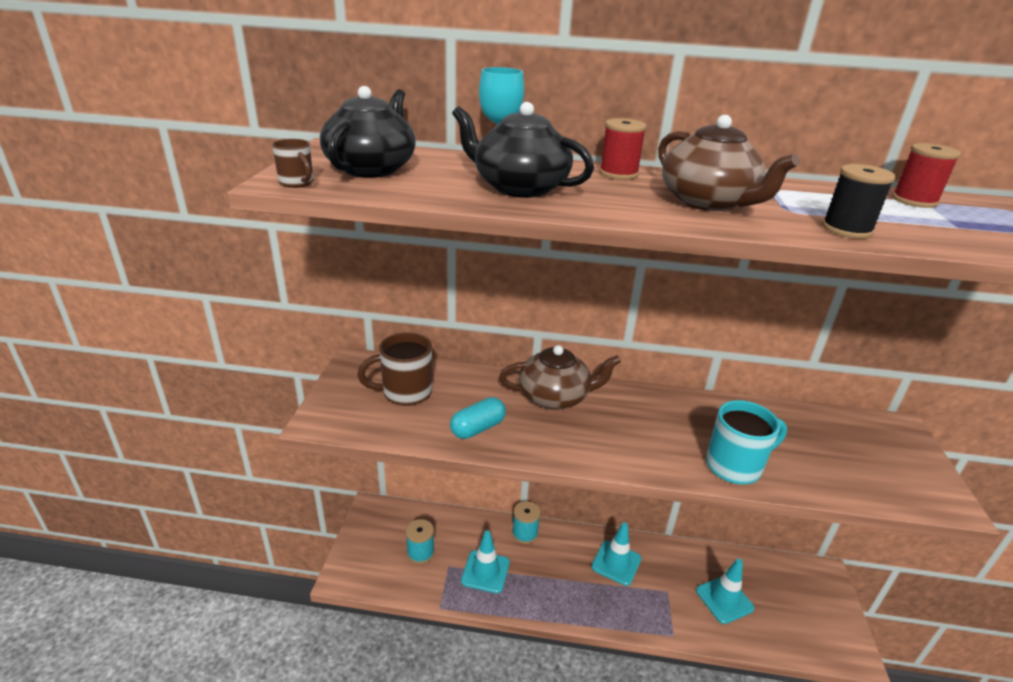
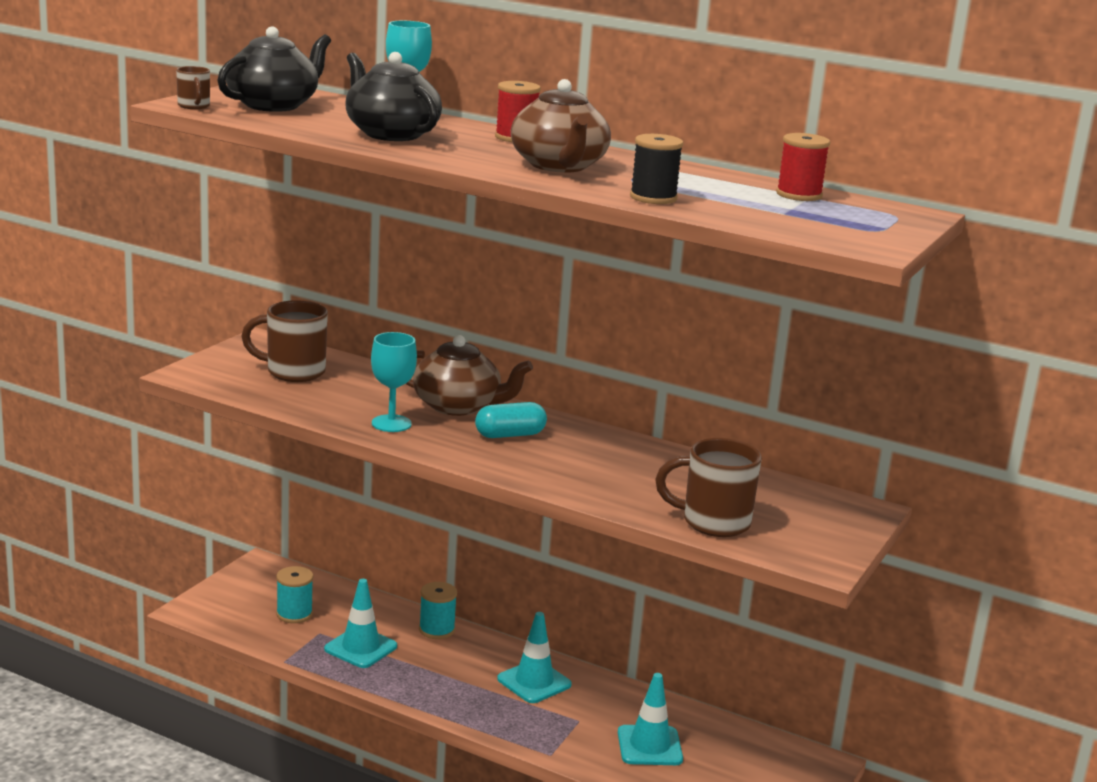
camera: 20 degrees right, 10 degrees down
turquoise capsule [450,397,506,439] -> turquoise capsule moved to [475,402,547,438]
turquoise mug [706,400,787,484] -> none
none -> turquoise goblet [371,332,417,432]
none -> brown mug [655,438,762,537]

